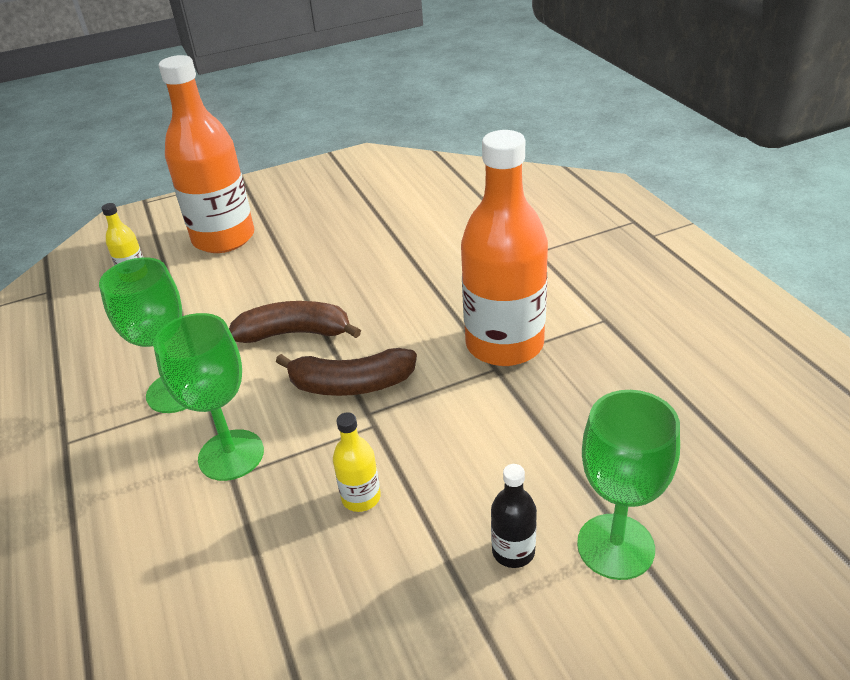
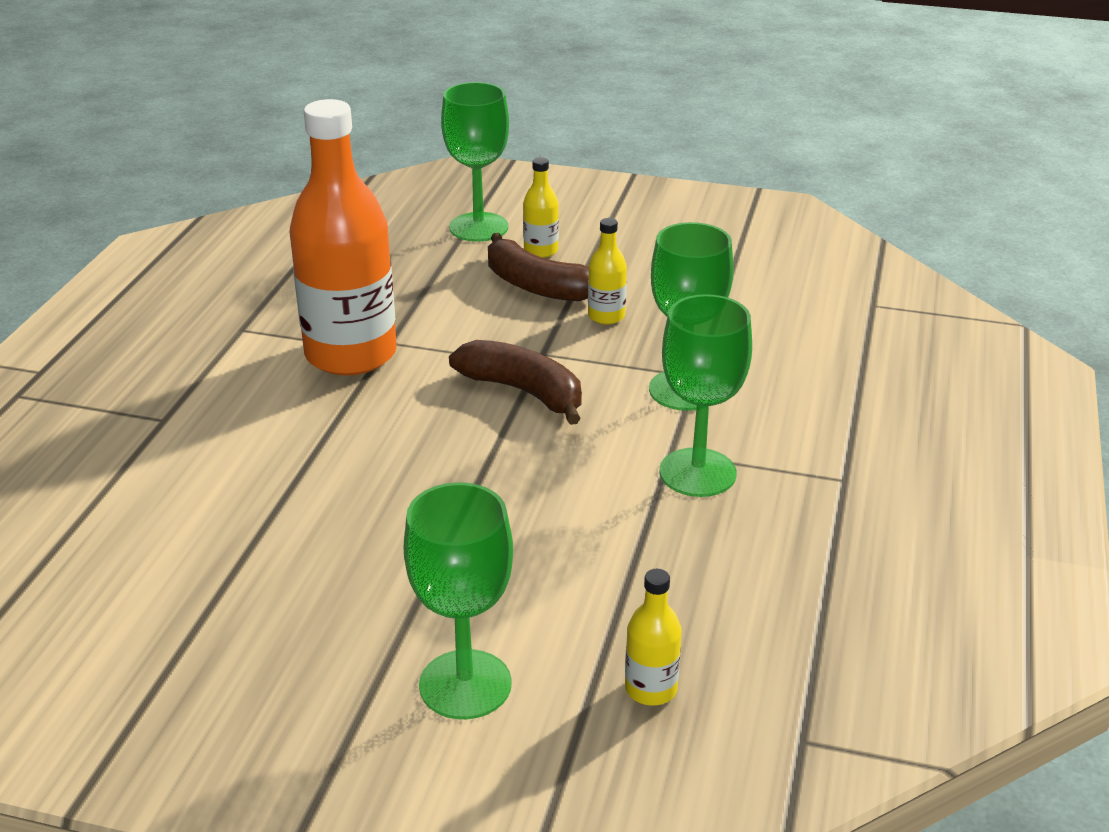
camera: 145 degrees left, 5 degrees down
orange bottle [158,55,254,253] -> green goblet [403,482,513,719]
brown banana [229,301,361,343] -> brown banana moved to [488,233,589,301]
black bottle [491,464,537,568] -> yellow bottle [523,157,559,258]

